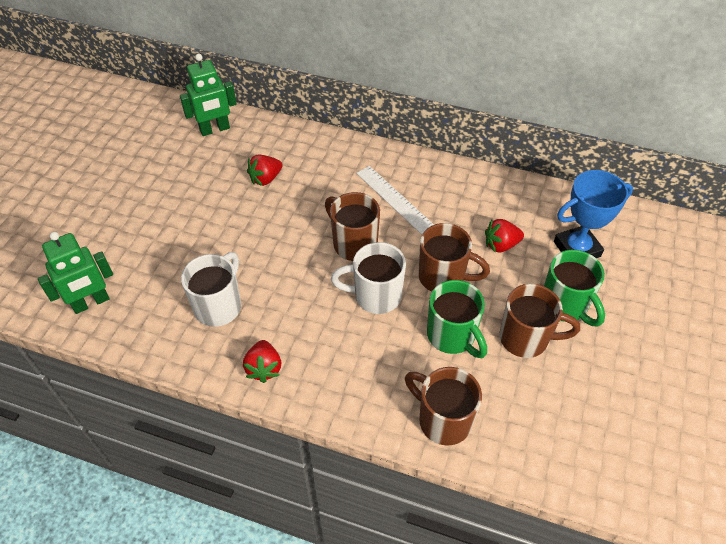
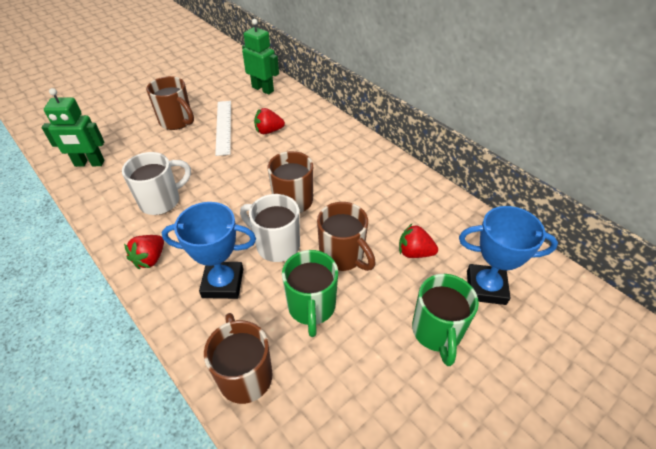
camera: 30 degrees right, 5 degrees down
green robot [180,54,237,136] -> green robot turned 150 degrees counterclockwise [242,19,279,95]
white ruler [356,166,434,235] -> white ruler moved to [215,101,231,156]
brown mug [499,284,580,358] -> brown mug moved to [146,76,194,130]
none -> blue trophy [162,202,256,299]

